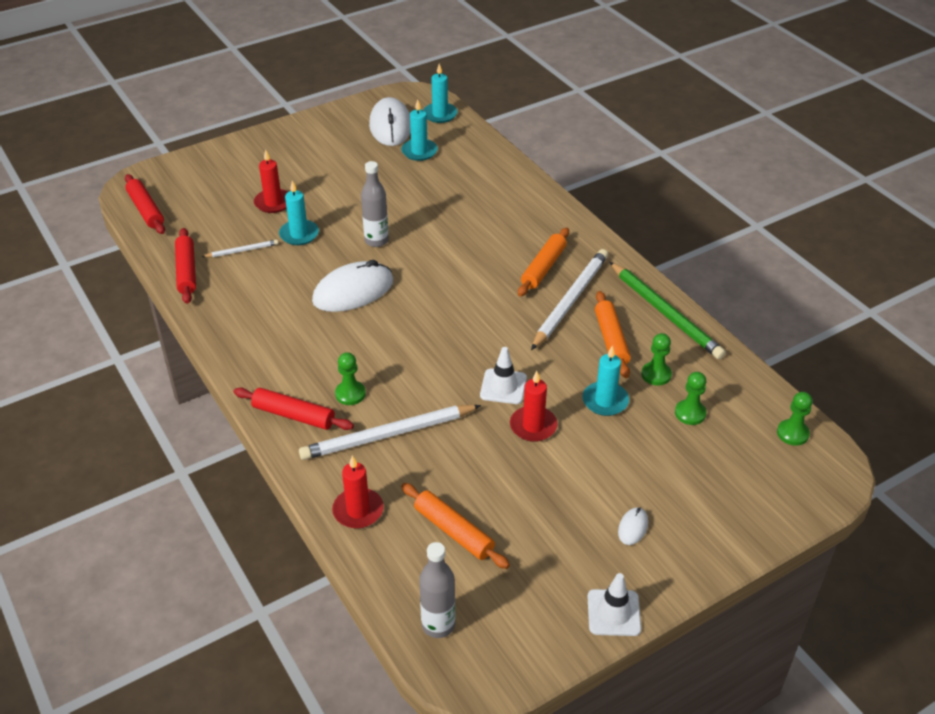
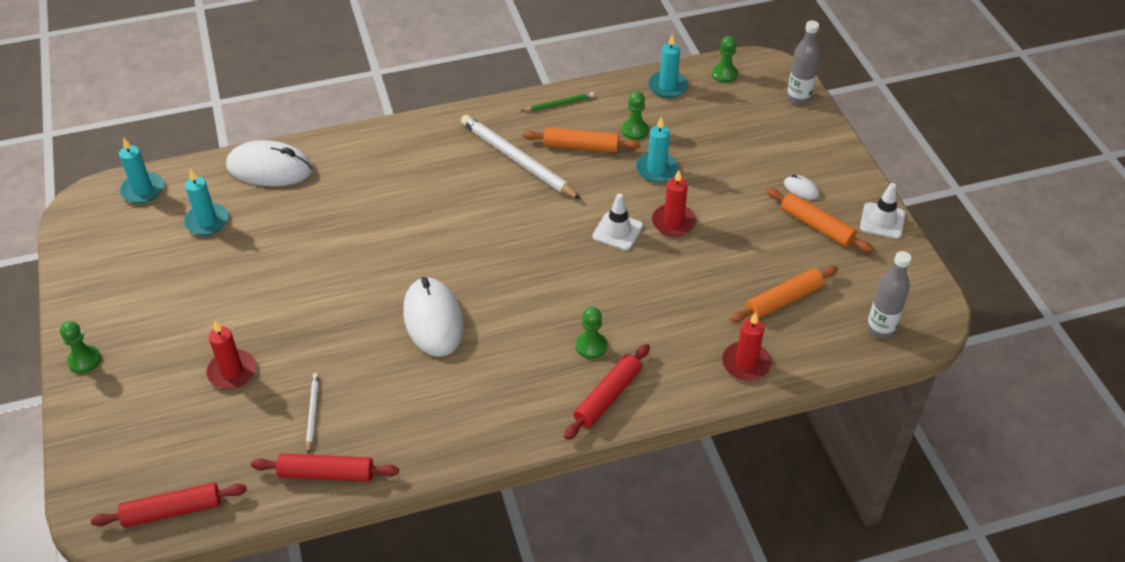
camera: 75 degrees left, 5 degrees up
turquoise candle [279,181,319,245] -> turquoise candle moved to [648,34,688,98]
white pencil [299,405,481,460] -> none
grey bottle [361,161,389,247] -> grey bottle moved to [787,20,820,105]
white mouse [369,97,411,146] -> white mouse moved to [226,140,313,186]
orange rolling pin [518,227,569,297] -> orange rolling pin moved to [766,188,873,252]
green pencil [609,262,726,359] -> green pencil [522,92,594,111], size x0.48
green pawn [675,372,706,425] -> green pawn moved to [60,321,101,373]

